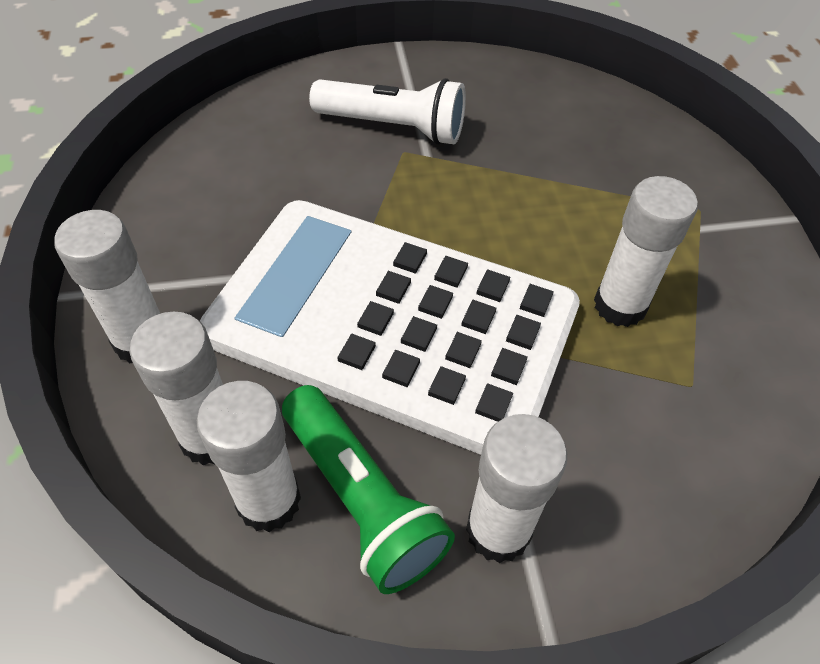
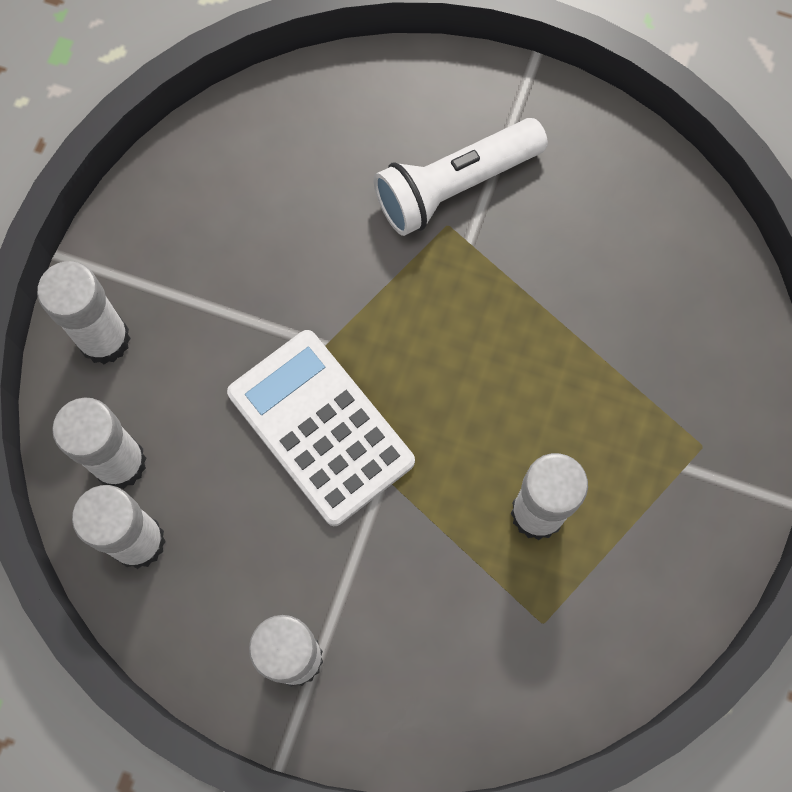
camera: 30 degrees right, 20 degrees up
white calculator [200,200,580,455] -> white calculator [227,330,415,526], size x0.55
green flashlight [282,385,455,594] -> none
white flashlight [309,78,466,145] -> white flashlight turned 105 degrees clockwise [373,118,548,236]

